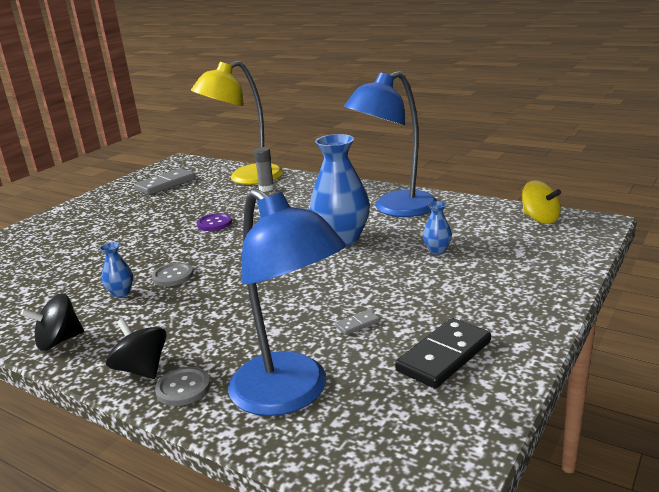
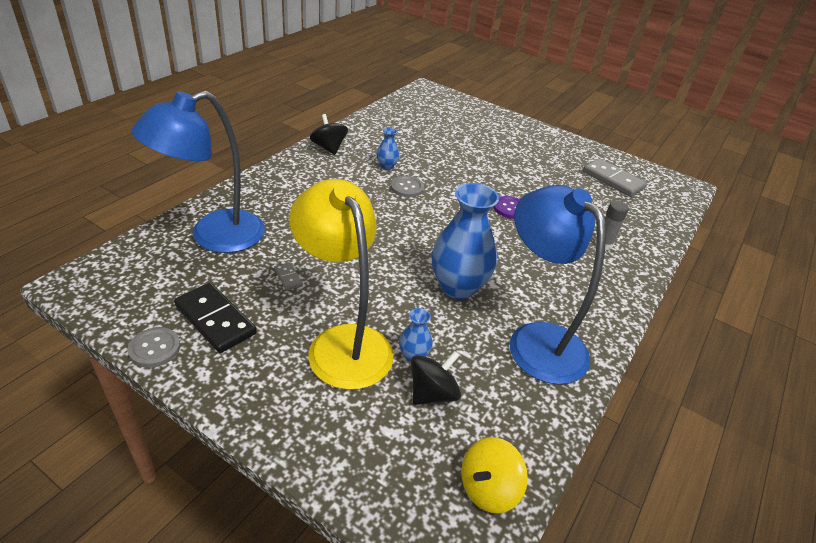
camera: 85 degrees right, 15 degrees up
black spinning top [106,319,167,379] -> black spinning top moved to [411,351,461,405]
grey button [155,367,211,406] -> grey button moved to [128,327,180,368]
yellow lamp [191,60,284,185] -> yellow lamp moved to [289,179,394,390]

